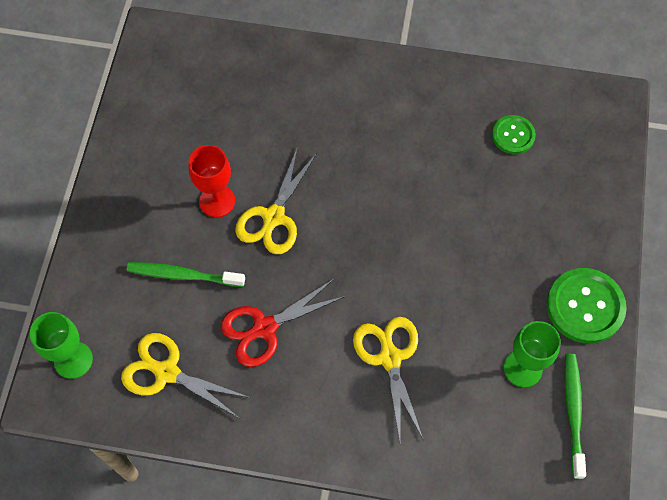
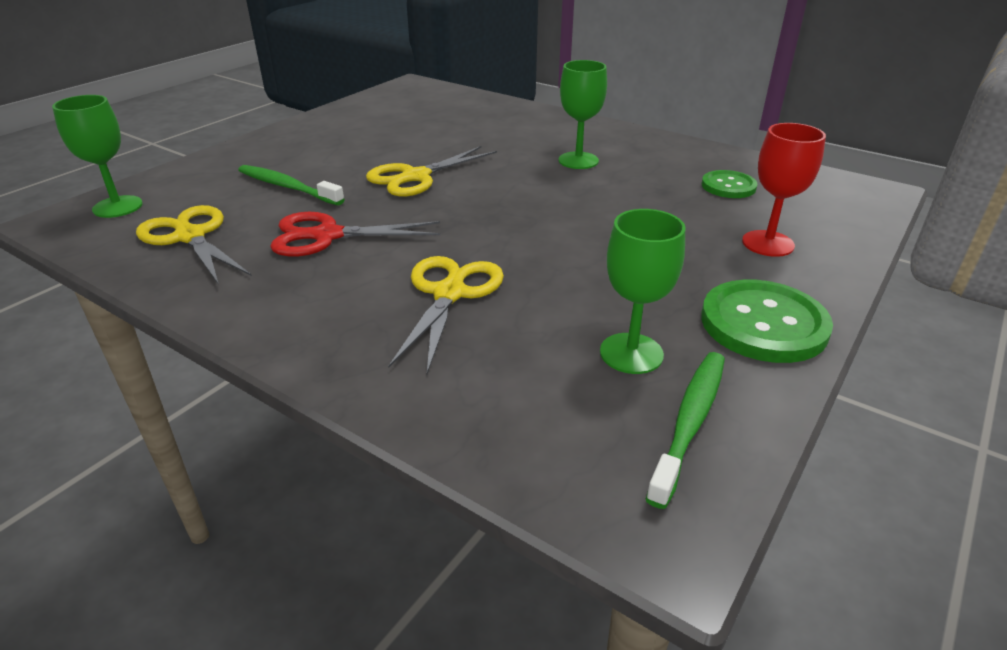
camera: 25 degrees right, 30 degrees down
red goblet [189,145,235,218] -> red goblet moved to [742,123,826,257]
none -> green goblet [558,60,607,169]

